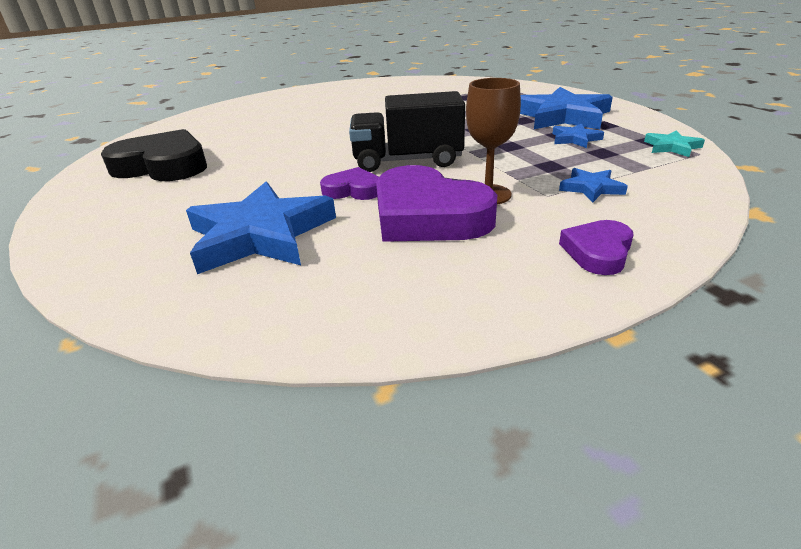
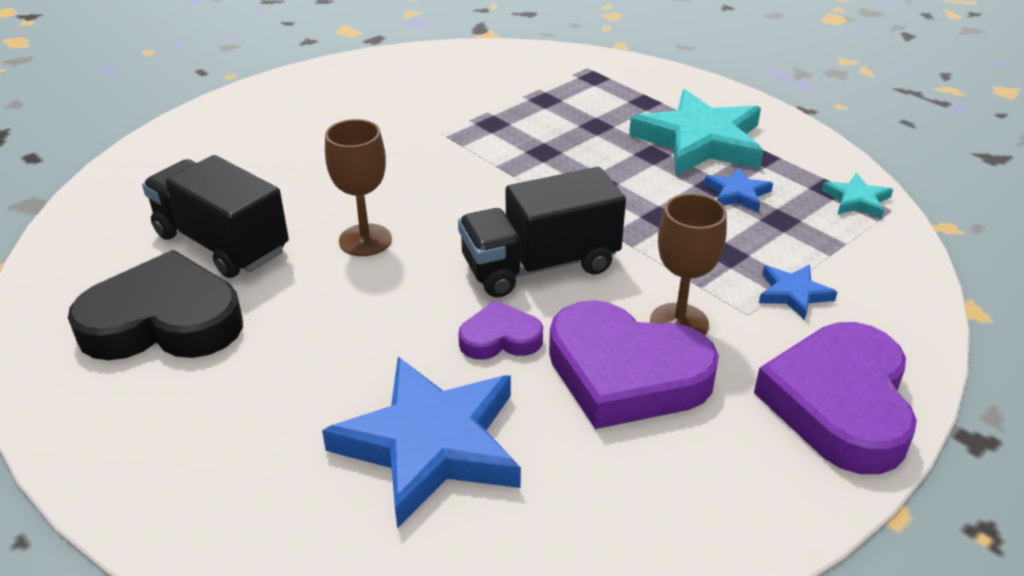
camera: 20 degrees left, 5 degrees up
blue star [520,87,613,129] -> turquoise star [629,89,764,175]
purple heart [559,220,634,275] -> purple heart [754,322,917,474], size x1.95
none -> black truck [142,155,289,278]
none -> brown goblet [325,119,392,256]

